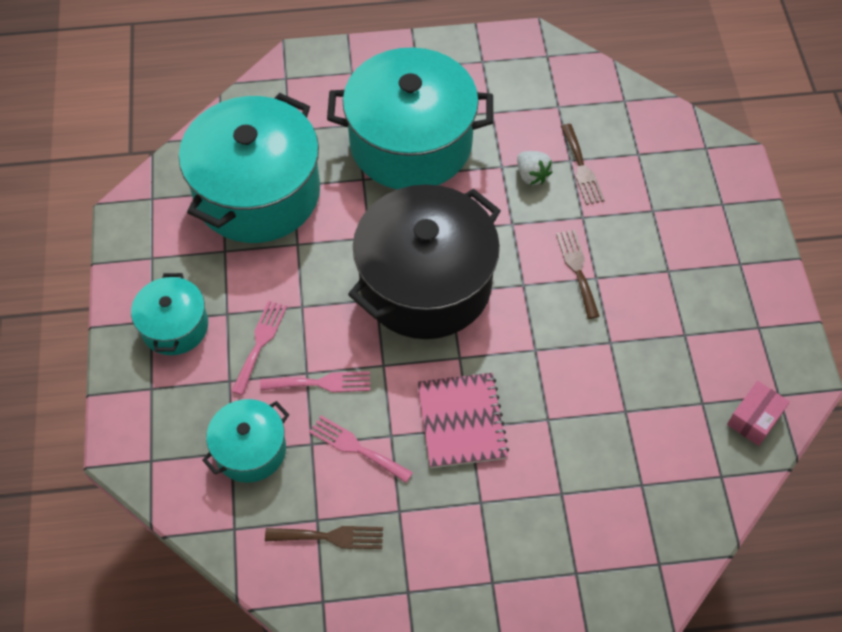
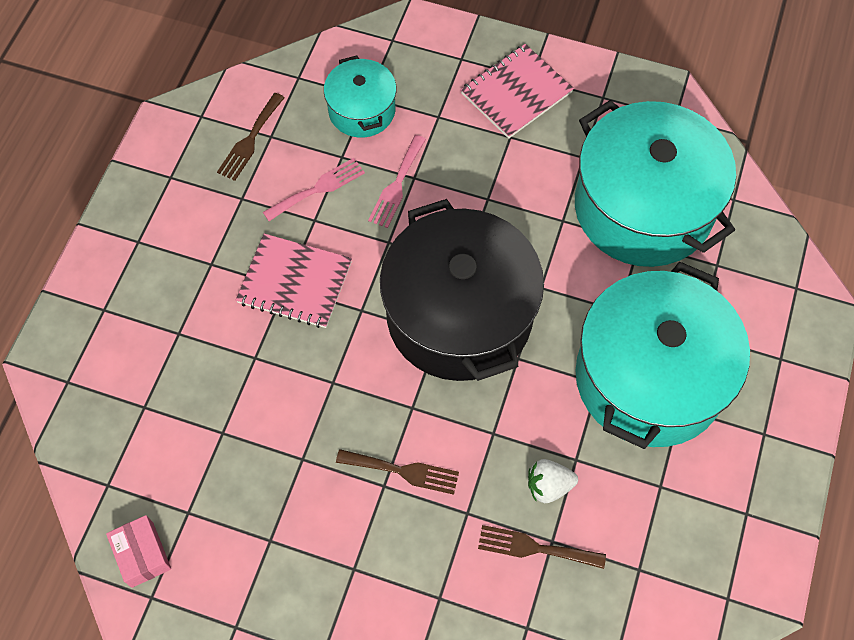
camera: 115 degrees right, 5 degrees up
turquoise pot [131,273,208,355] -> pink notebook [461,44,574,139]
pink fork [231,301,287,395] -> none

